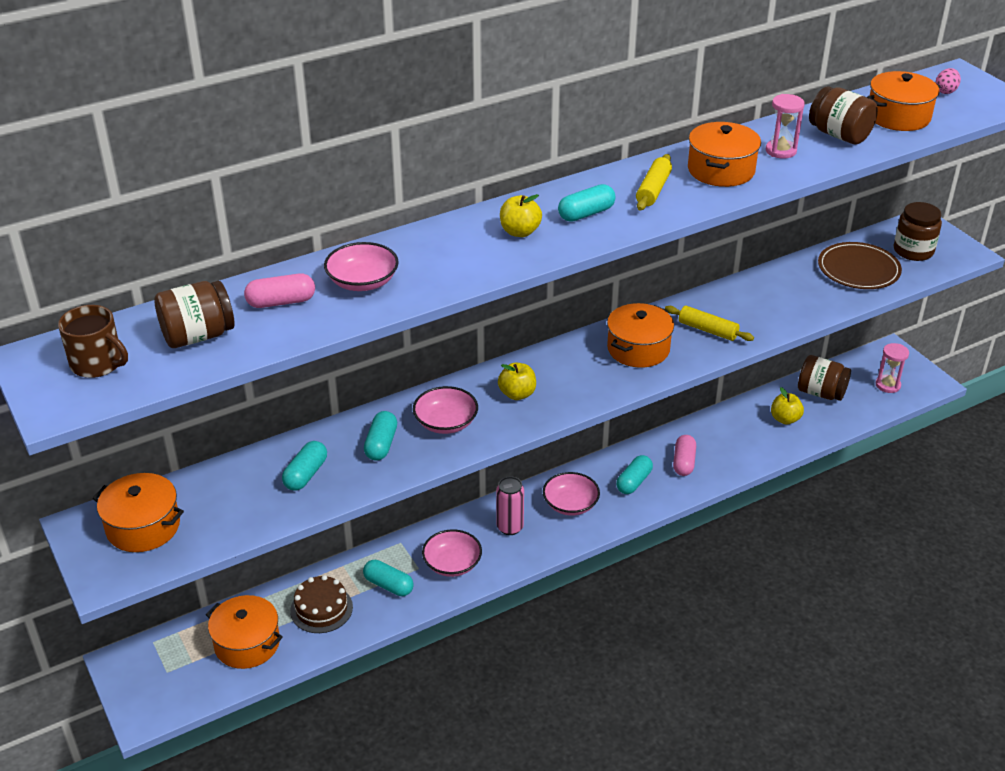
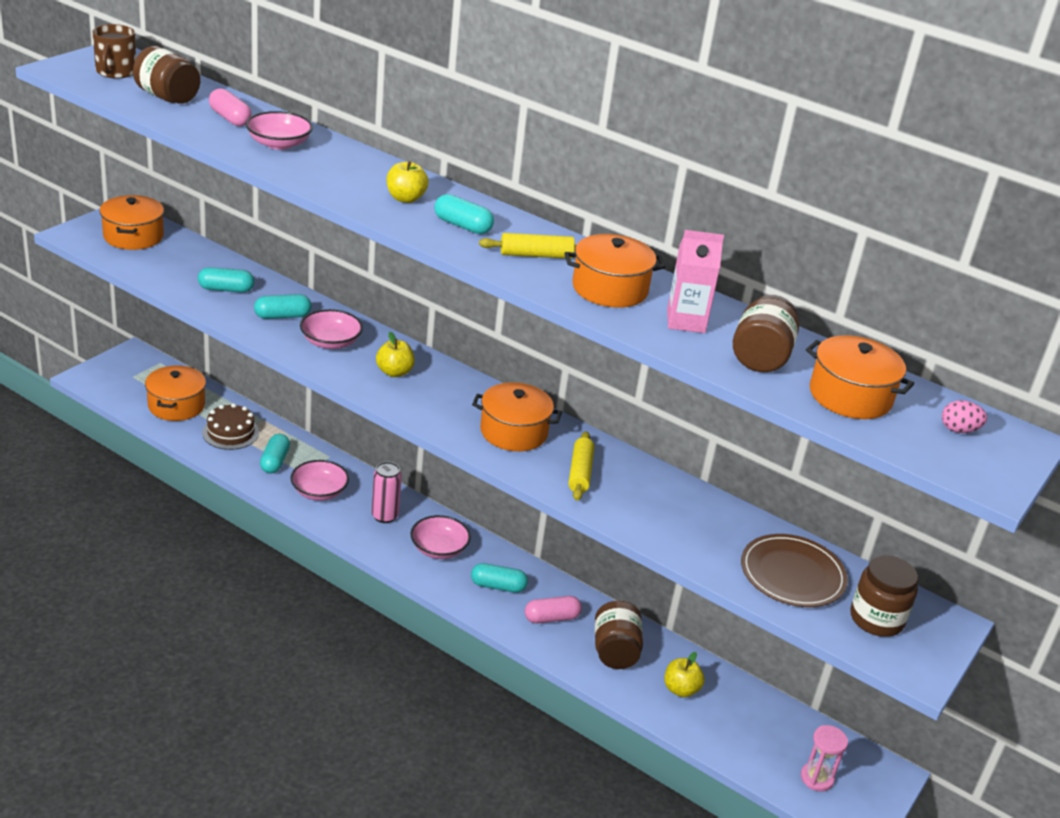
camera: 60 degrees right, 5 degrees down
pink hourglass [766,94,805,159] -> pink carton [667,230,724,333]
brown jar [798,355,851,401] -> brown jar moved to [595,601,643,669]

